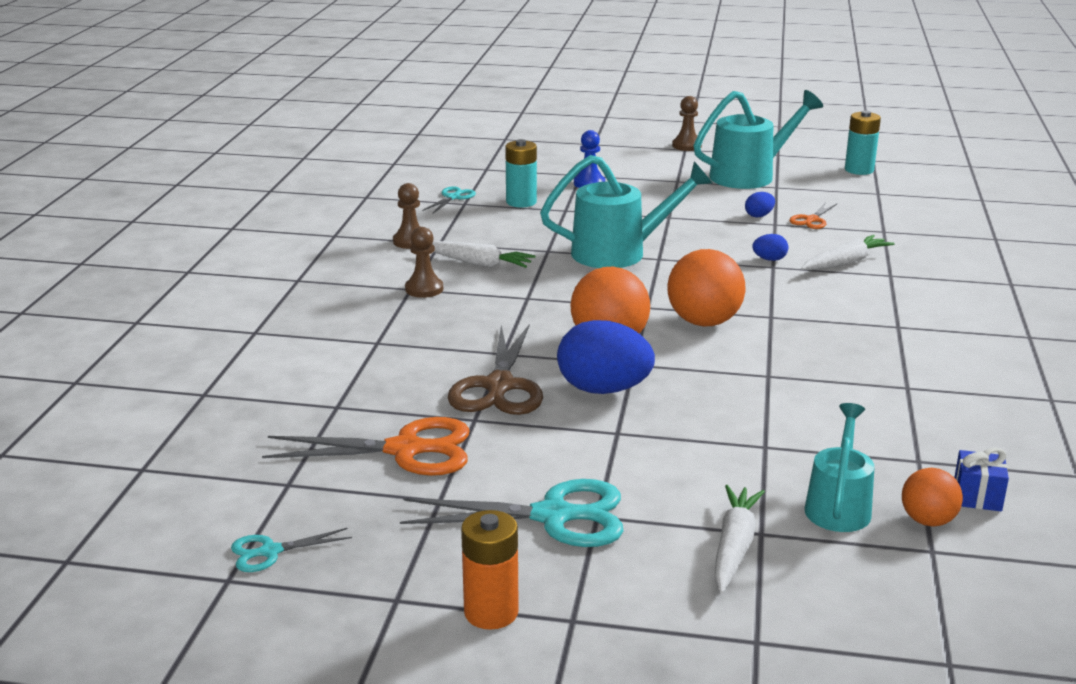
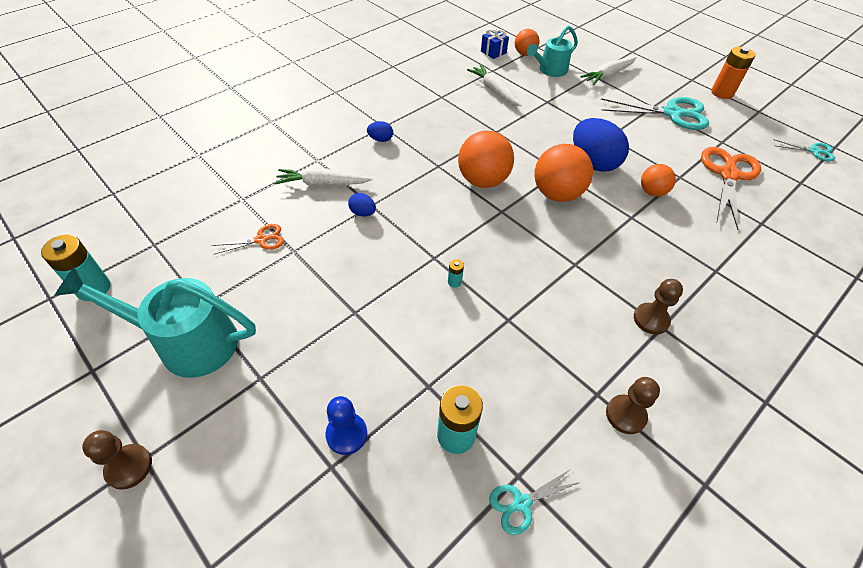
camera: 145 degrees left, 25 degrees up
orange scissors [262,417,470,476] -> orange scissors turned 75 degrees clockwise [701,147,761,230]
turquoise scissors [400,479,624,547] -> turquoise scissors turned 150 degrees clockwise [601,97,709,130]
white carrot [432,241,536,268] -> white carrot moved to [467,65,522,106]
brown scissors [448,325,543,415] -> orange ball [641,164,676,197]
turquoise watering can [540,155,713,268] -> turquoise battery [448,259,464,288]
blue egg [745,192,775,218] -> blue egg moved to [367,121,393,142]

